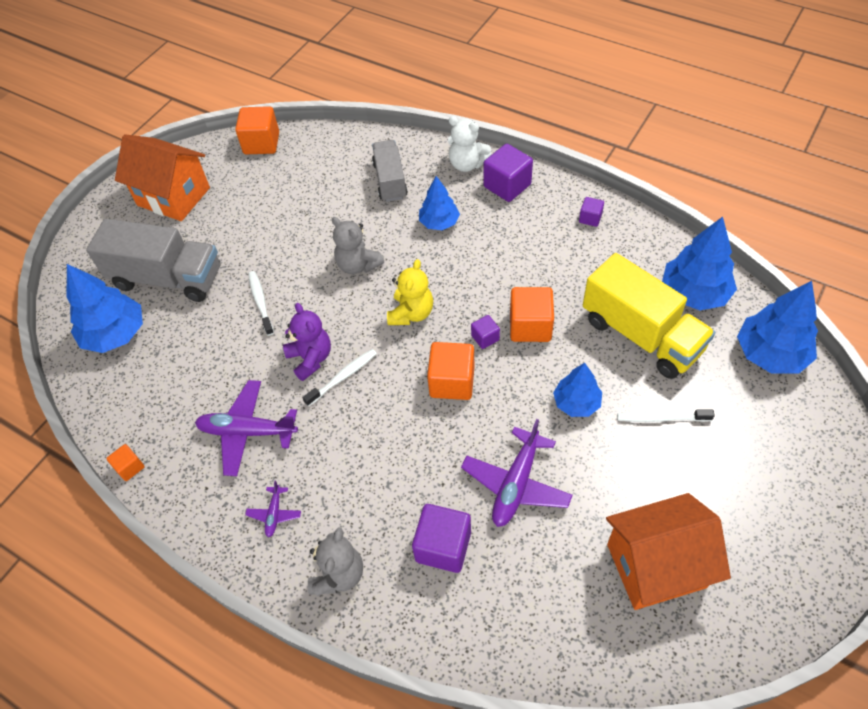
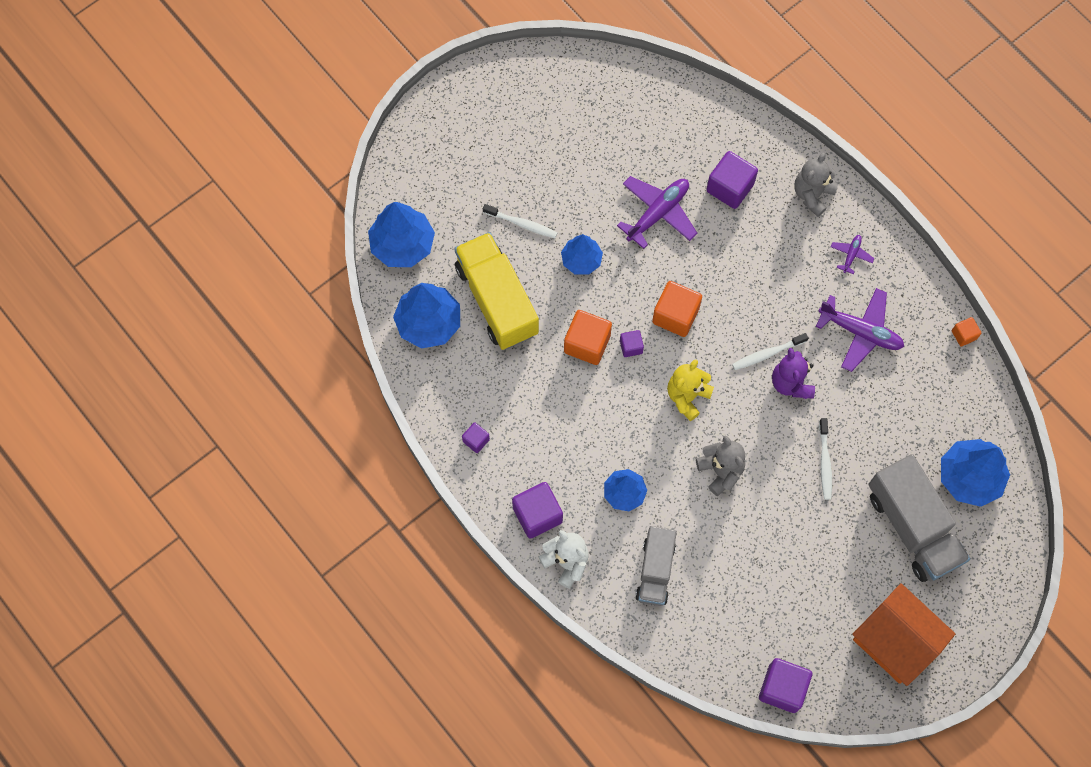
camera: 165 degrees left, 15 degrees up
grey truck [86,219,220,302] -> grey truck turned 150 degrees counterclockwise [868,454,970,582]
orange cube [235,106,279,154] -> purple cube [759,658,812,713]
orange house [606,493,731,610] -> none

